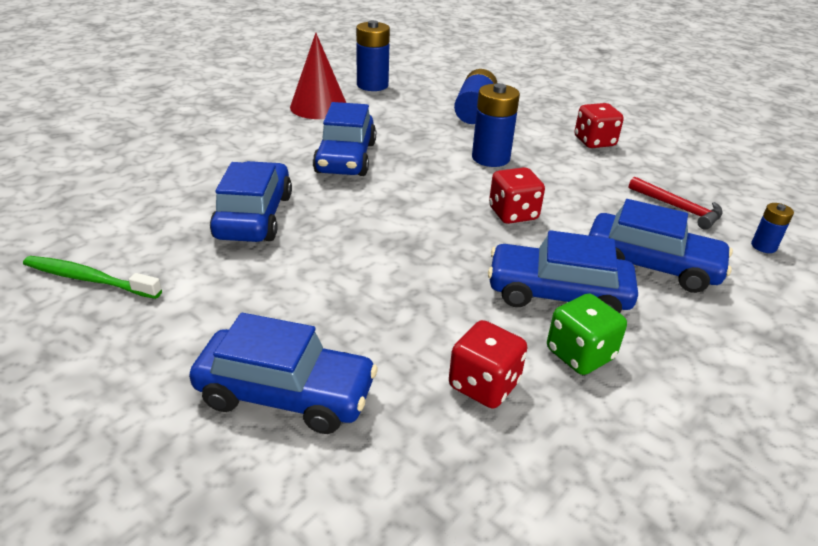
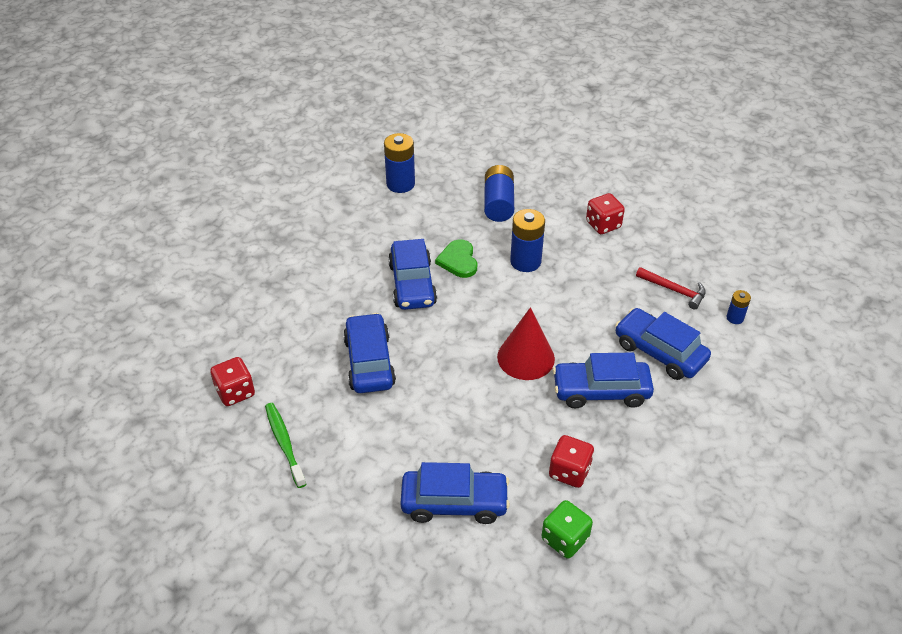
camera: 10 degrees left, 10 degrees up
green toothbrush [23,256,162,299] -> green toothbrush turned 60 degrees clockwise [265,403,306,488]
red cone [290,33,346,119] -> red cone moved to [497,307,555,380]
red dice [489,167,545,224] -> red dice moved to [210,357,255,406]
green dice [547,293,627,375] -> green dice moved to [542,500,593,558]
blue car [589,199,733,293] -> blue car turned 150 degrees counterclockwise [615,308,711,380]
none -> green heart [435,239,477,278]

